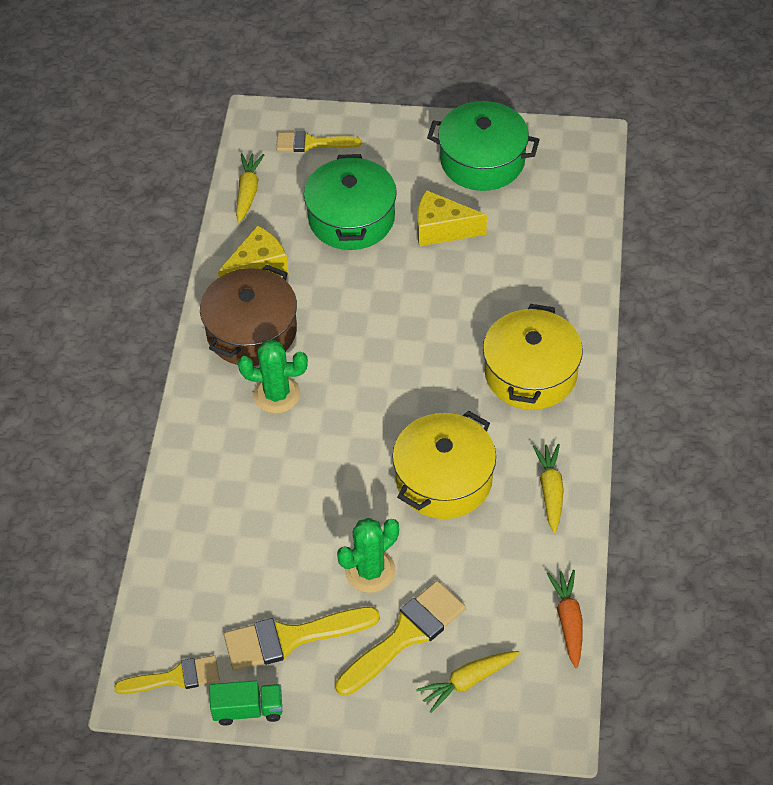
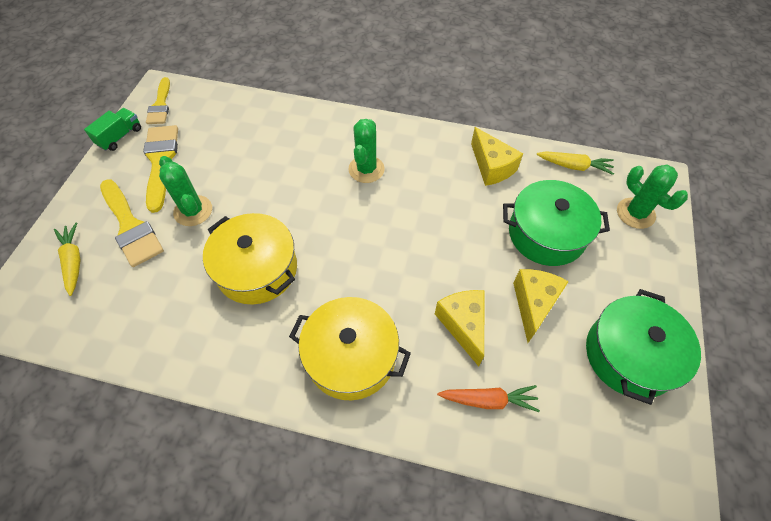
camera: 95 degrees right, 5 degrees up
brown pot [200,265,297,366] -> none
green truck [210,681,282,726] -> green truck turned 150 degrees counterclockwise [84,108,141,151]
yellow brush [276,131,361,152] -> green cactus [617,165,688,229]
yellow carrot [533,444,564,533] -> none
orange carrot [547,570,582,668] -> orange carrot moved to [437,385,540,412]
none -> yellow cheese [435,290,485,366]

